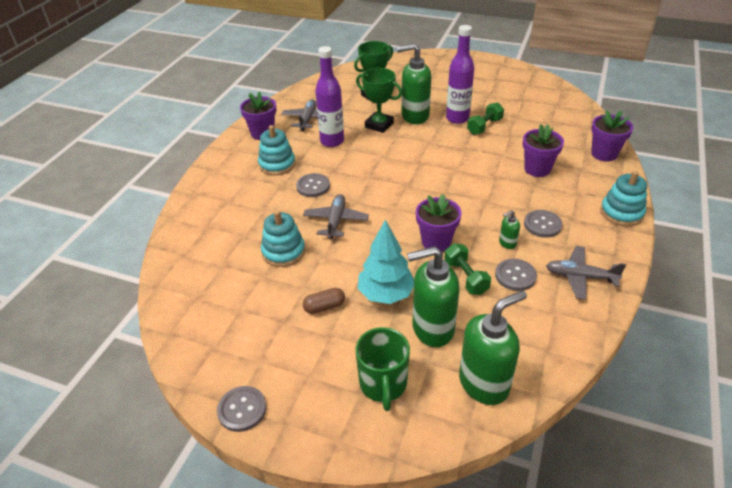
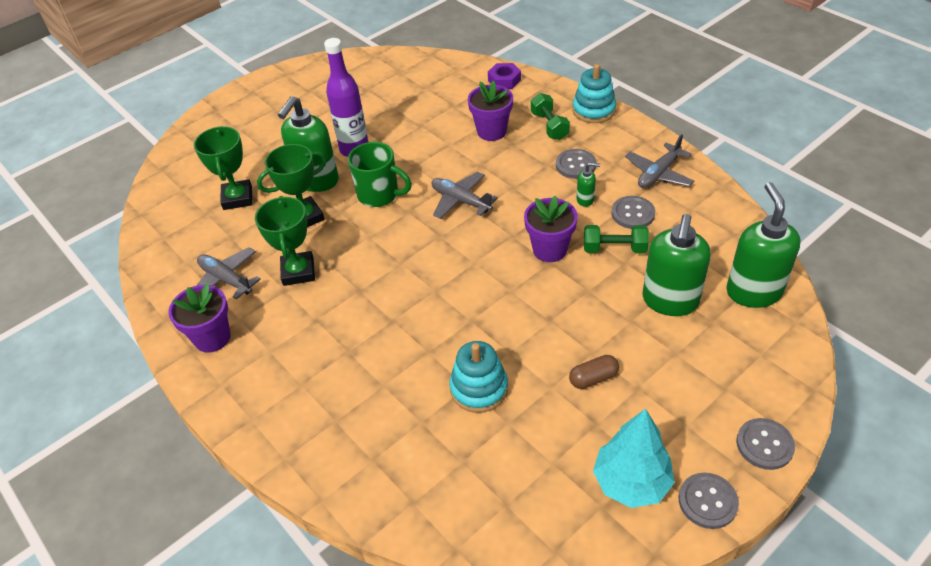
camera: 60 degrees left, 5 degrees up
turquoise stacking toy [258,125,296,176] -> none
grey button [296,173,330,197] -> grey button moved to [736,418,795,470]
grey plane [303,194,369,239] -> grey plane moved to [432,172,498,219]
brown capsule [303,288,345,314] -> brown capsule turned 60 degrees clockwise [569,355,619,389]
purple bottle [315,46,344,147] -> green trophy [255,196,315,286]
green mug [355,327,410,411] -> green mug moved to [348,142,412,207]
turquoise tree [358,220,414,304] -> turquoise tree moved to [593,409,675,508]
green dumbbell [467,102,504,135] -> green dumbbell moved to [531,93,570,140]
green soap dispenser [499,210,520,249] -> green soap dispenser turned 90 degrees counterclockwise [576,162,600,207]
purple flower pot [591,110,633,162] -> purple nut [488,63,521,89]

